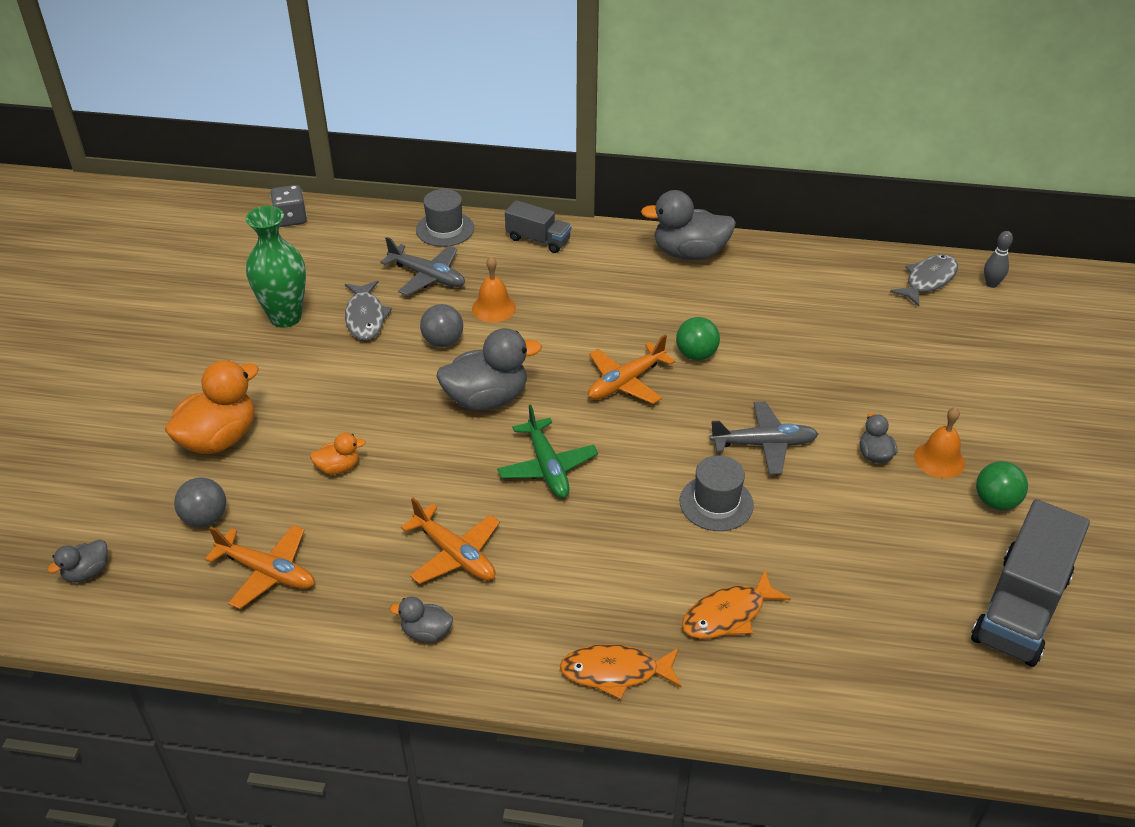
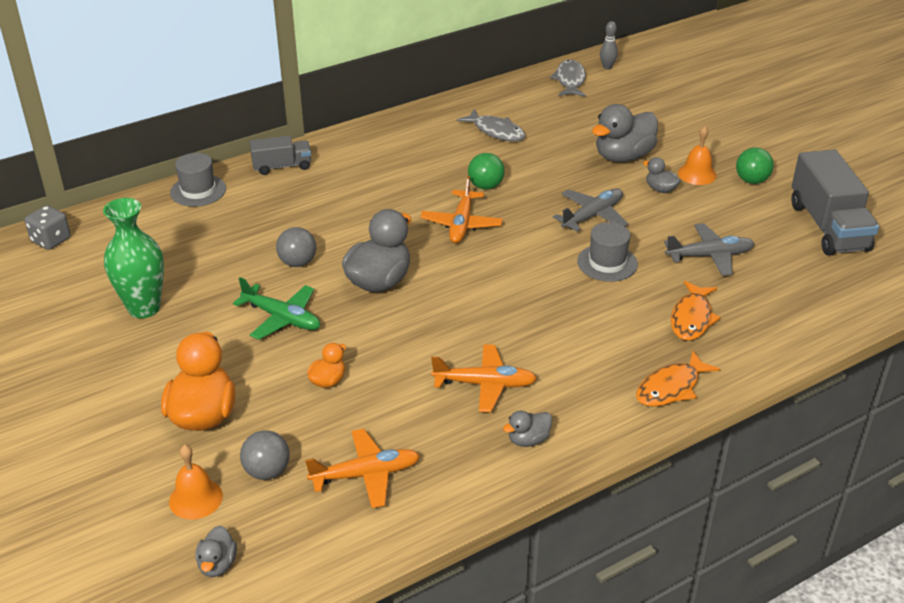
camera: 40 degrees left, 5 degrees down
grey fish [345,280,392,340] -> grey fish moved to [457,109,525,142]
grey plane [380,237,465,296] -> grey plane moved to [664,223,755,276]
orange bell [472,256,516,322] -> orange bell moved to [169,445,223,519]
green plane [497,404,598,498] -> green plane moved to [233,277,320,340]
grey duck [641,190,736,260] -> grey duck moved to [592,104,658,162]

